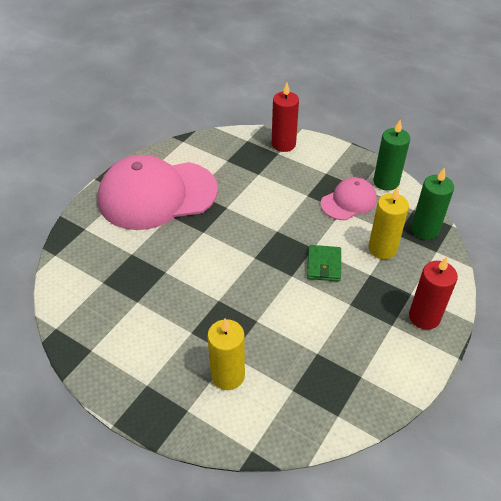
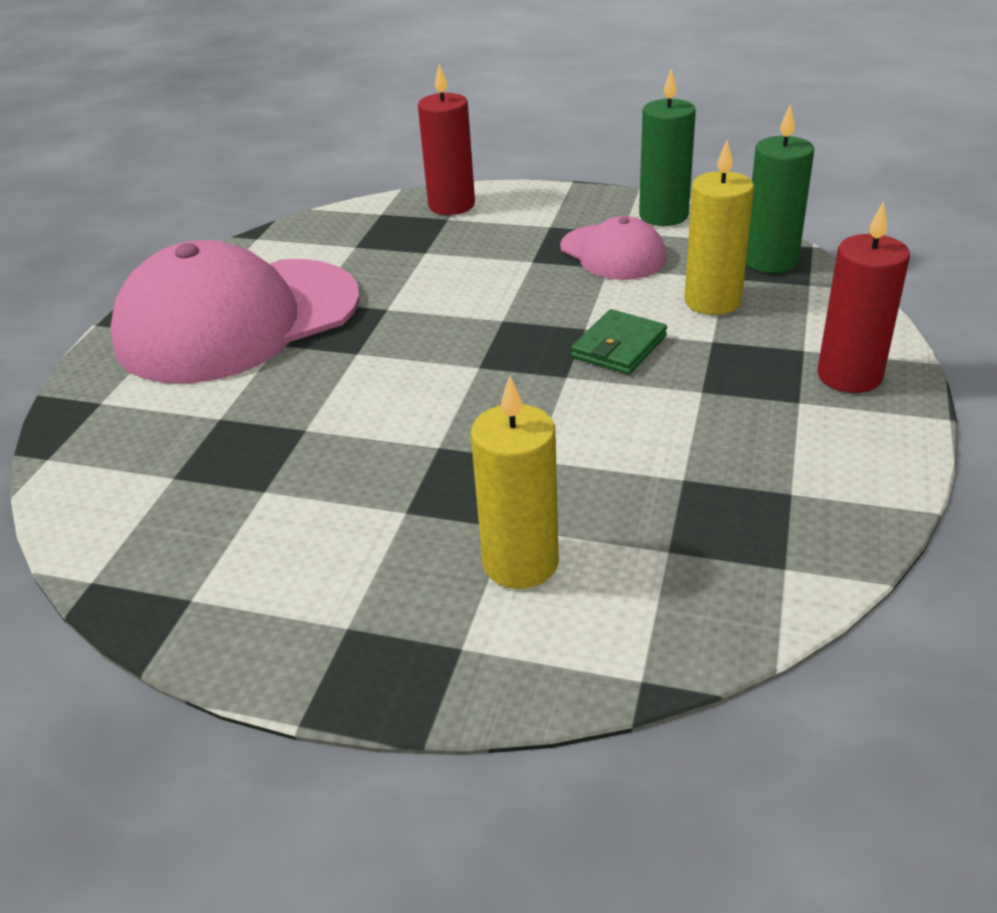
camera: 15 degrees left, 10 degrees down
green wallet [307,245,341,282] -> green wallet turned 45 degrees clockwise [571,309,667,375]
pink cap [321,177,377,220] -> pink cap turned 105 degrees clockwise [560,216,667,280]

